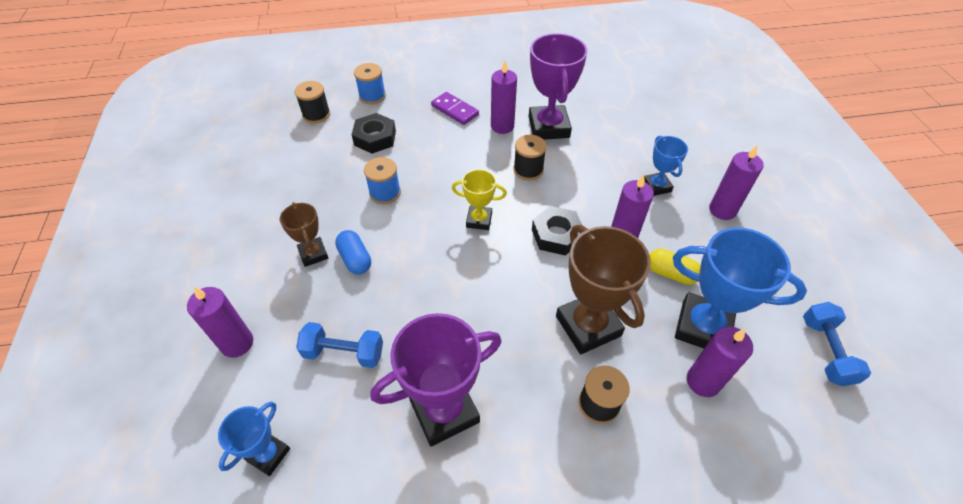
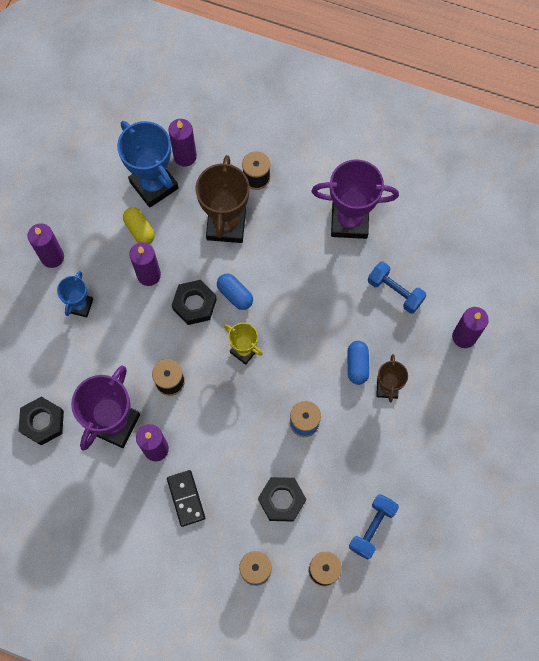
camera: 150 degrees left, 20 degrees up
blue trophy [218,401,290,476] -> none
purple domino [431,92,479,125] -> black domino [167,470,205,527]
blue dumbbell [803,302,871,386] -> blue dumbbell moved to [349,494,399,560]
none -> black nut [18,397,64,445]
none -> blue capsule [217,274,253,310]

